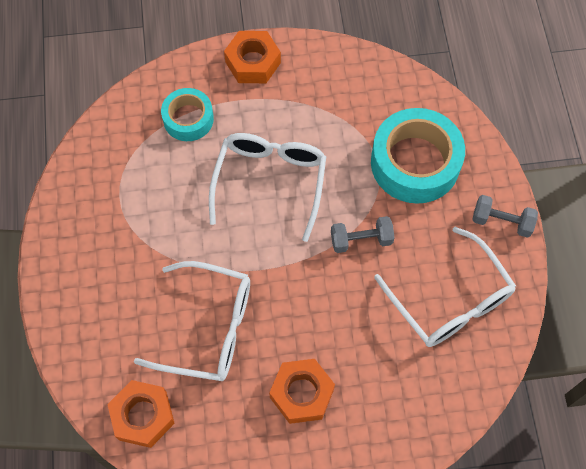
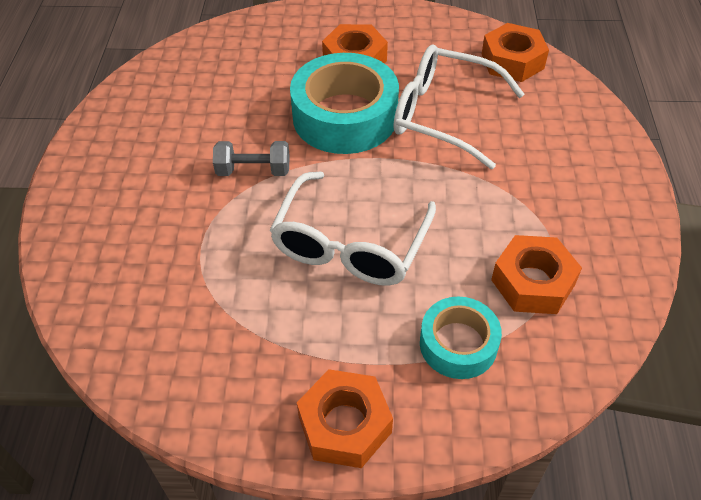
camera: 170 degrees left, 15 degrees down
turquoise tape [371,108,465,204] -> turquoise tape moved to [290,53,399,154]
white glasses [374,227,516,347] -> none
grey dumbbell [472,195,538,238] -> none
none -> orange nut [491,235,582,314]

